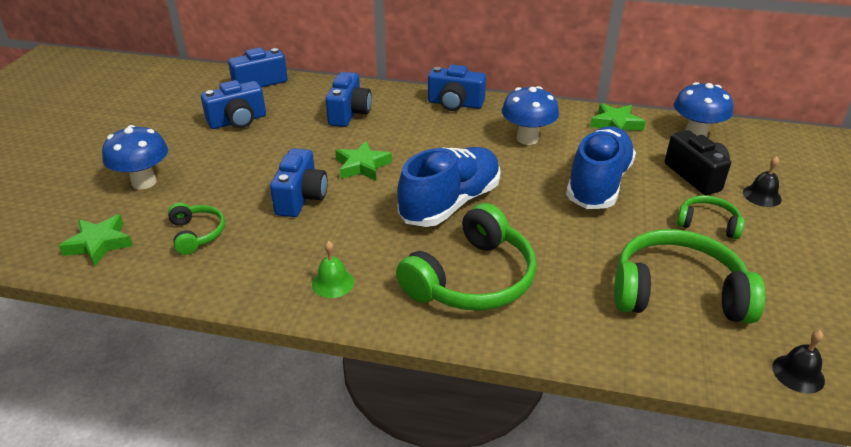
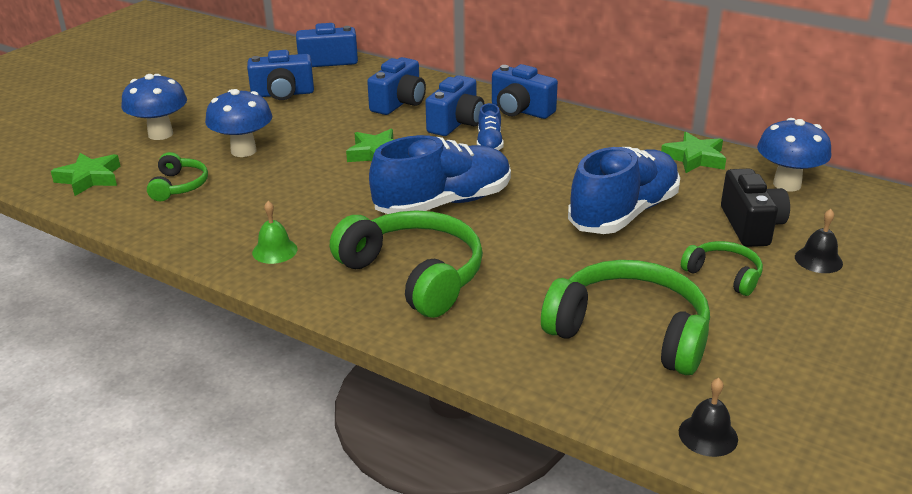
camera: 20 degrees right, 5 degrees down
blue camera [270,148,328,217] -> blue camera moved to [425,75,485,136]
green headphones [396,203,536,311] -> green headphones turned 105 degrees counterclockwise [330,210,483,318]
blue mushroom [502,86,559,145] -> blue mushroom moved to [205,89,272,157]
none -> blue shoe [477,103,504,150]

